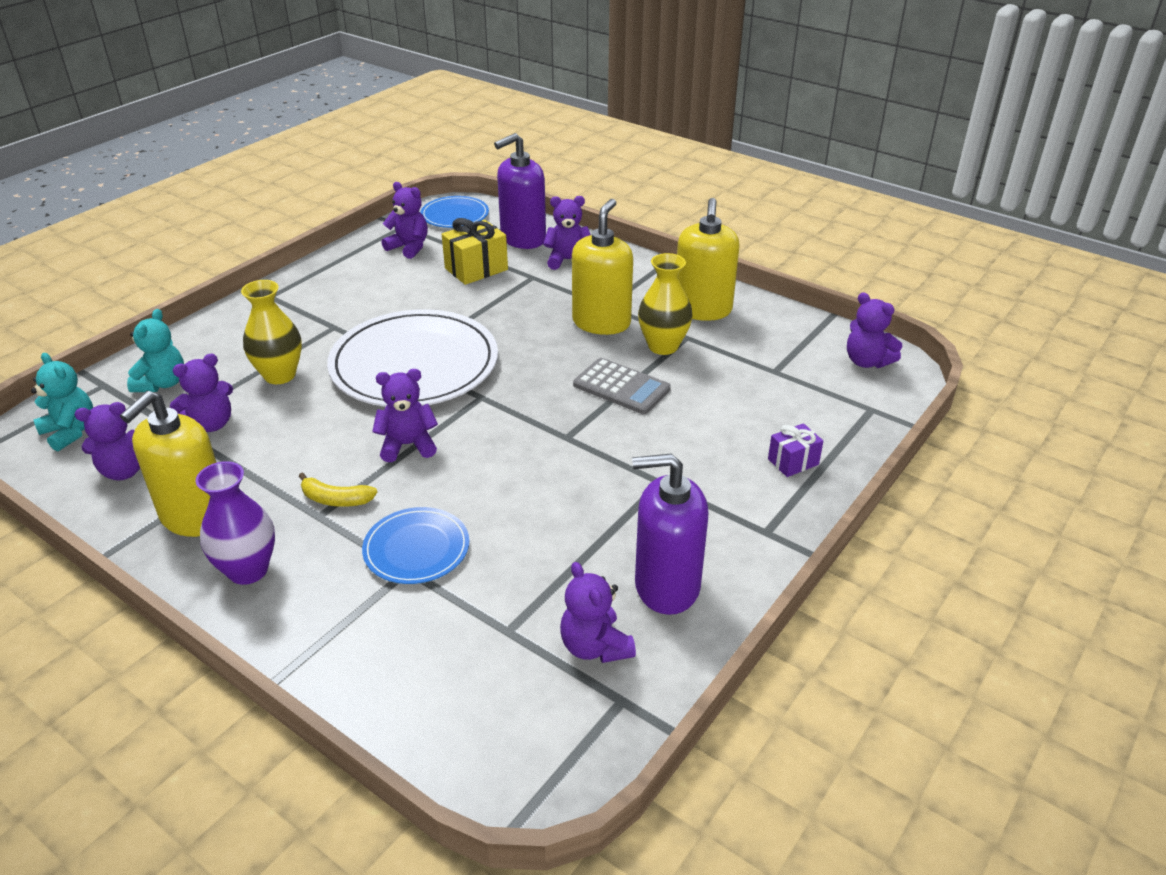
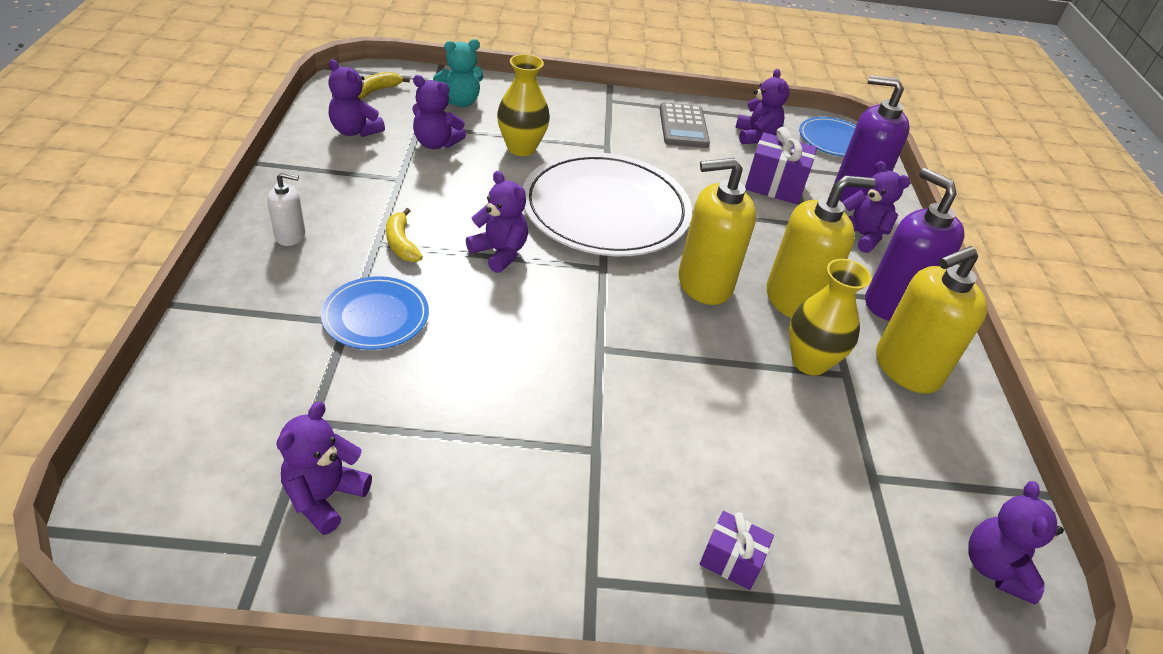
camera: 50 degrees right, 5 degrees up
turquoise teddy bear [31,353,93,451] -> yellow banana [358,72,410,99]
yellow soap dispenser [120,391,217,537] -> yellow soap dispenser moved to [678,158,756,305]
purple vase [196,461,275,585] -> white soap dispenser [267,172,305,246]
yellow gift [442,218,508,285] -> purple gift [745,127,817,204]
grey calculator [573,358,671,414] -> grey calculator moved to [659,102,710,148]
purple soap dispenser [632,453,708,615] -> purple soap dispenser moved to [865,168,965,321]

